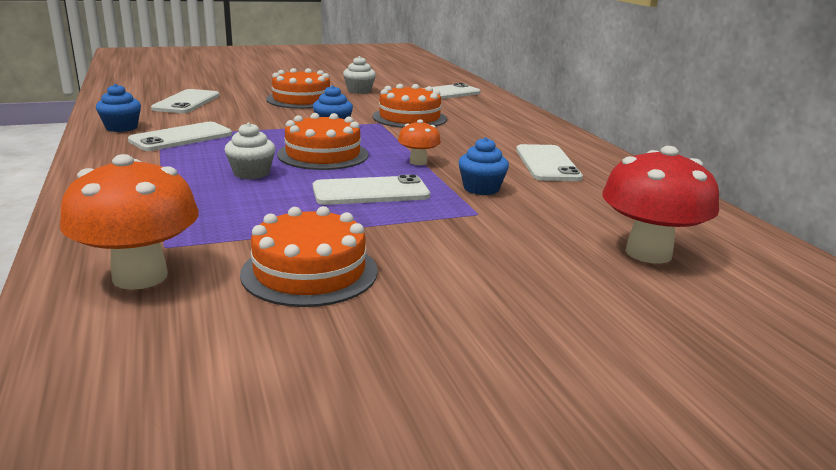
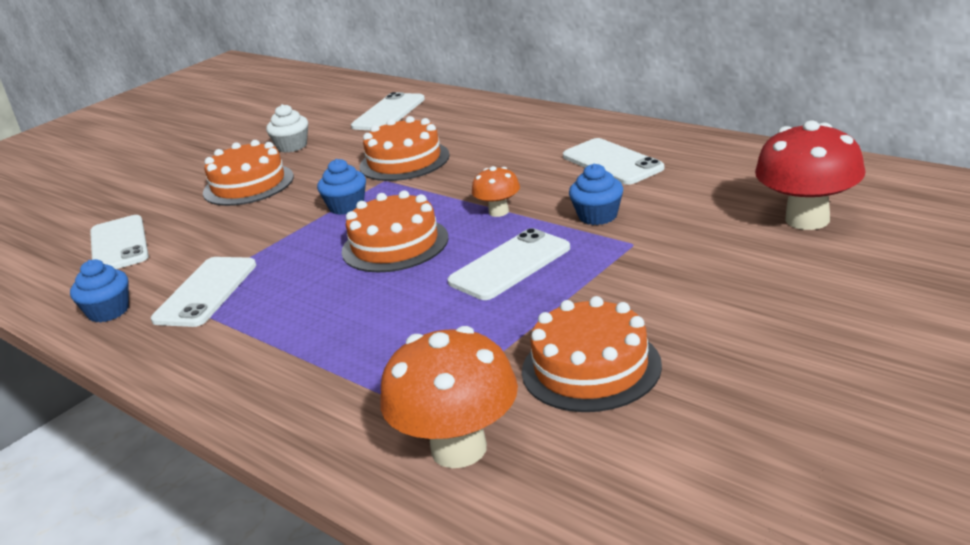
camera: 25 degrees left, 5 degrees up
white cupcake [225,122,276,179] -> none

